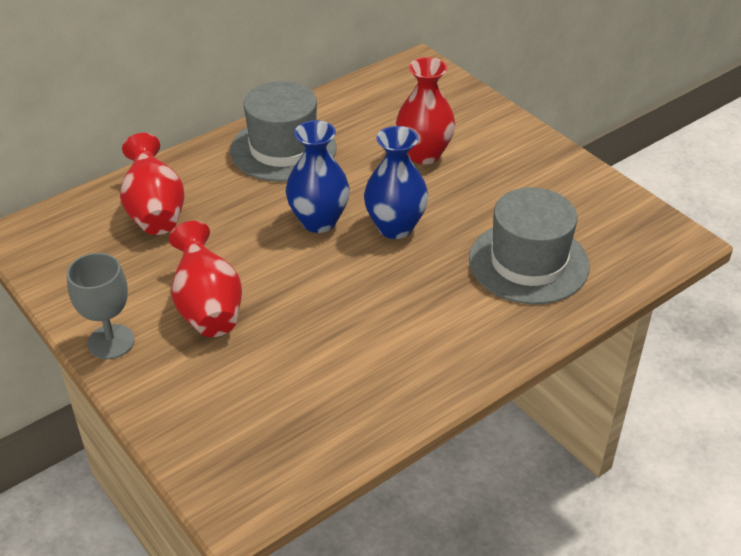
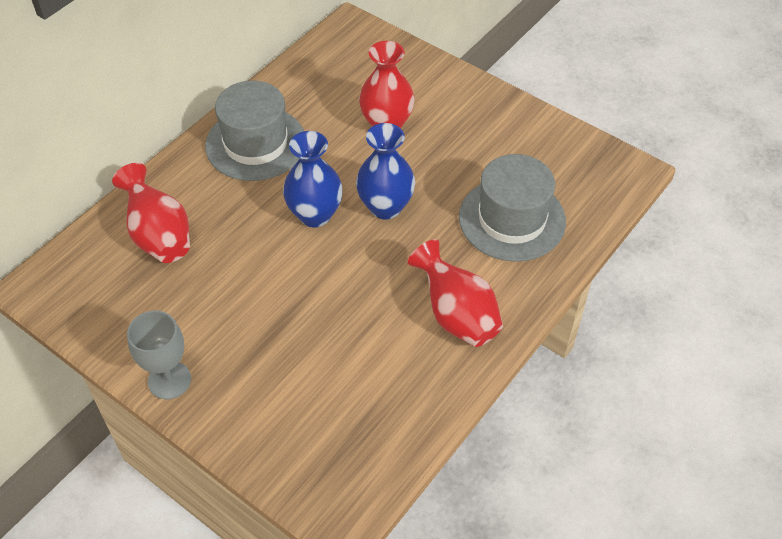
camera: 15 degrees left, 10 degrees up
red vase [169,221,242,337] -> red vase moved to [408,239,503,347]

